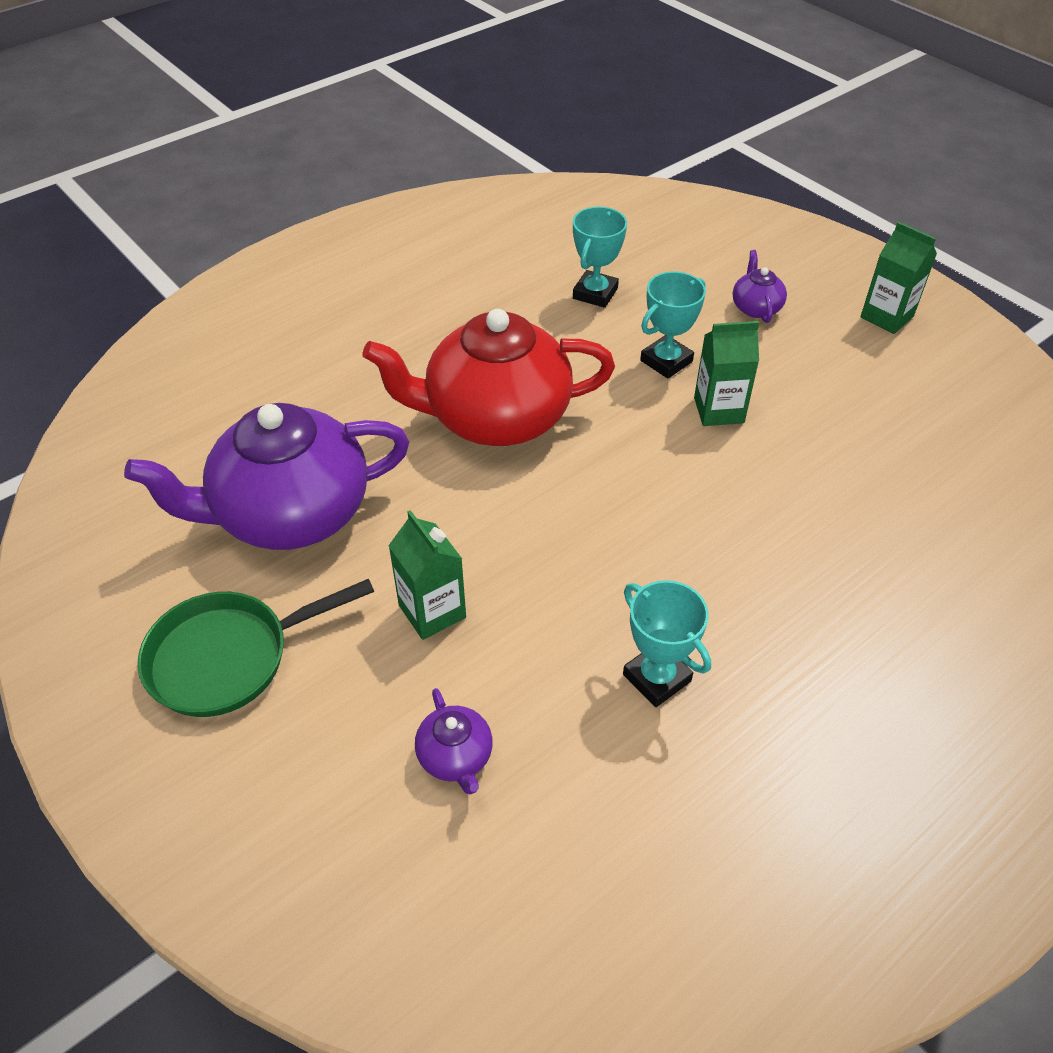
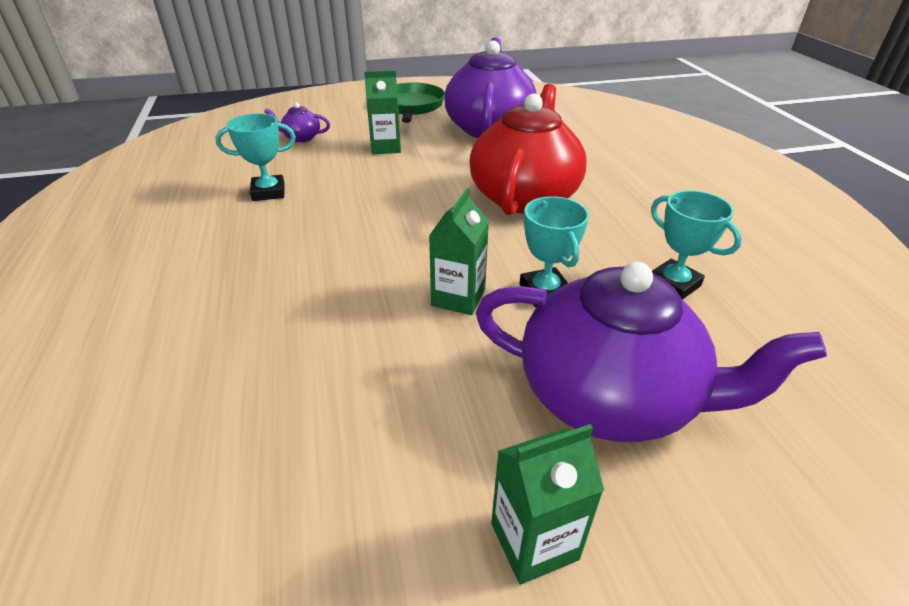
camera: 115 degrees right, 10 degrees down
purple teapot [733,250,787,323] -> purple teapot [475,262,827,442], size x2.44

